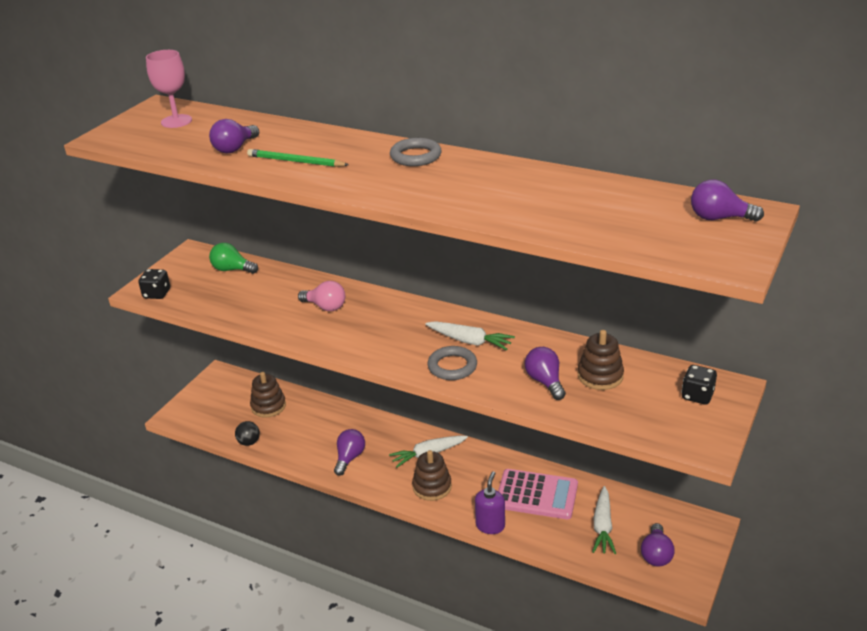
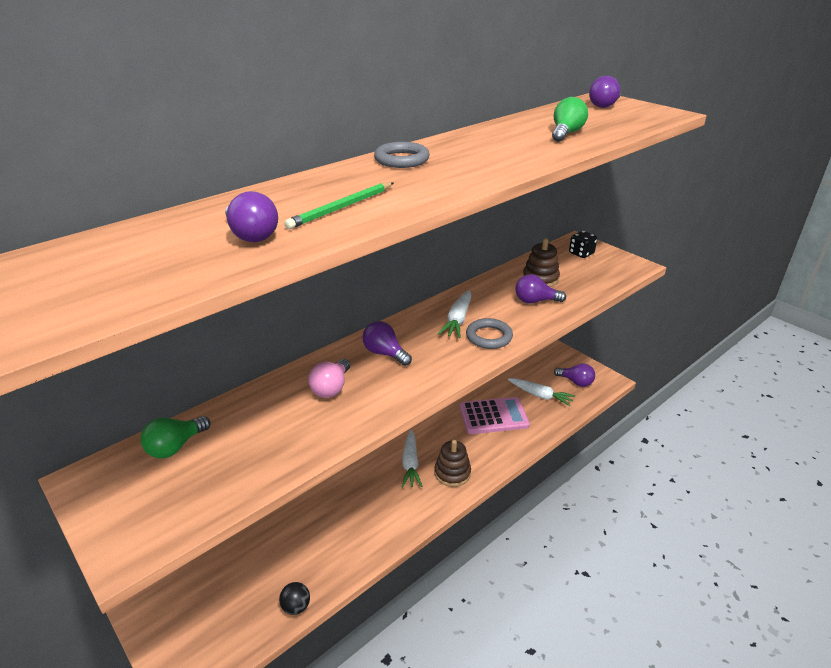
camera: 70 degrees left, 0 degrees up
black dice [138,269,170,299] -> none
pink goblet [146,50,192,128] -> none
brown stacking toy [250,372,286,418] -> none
pink light bulb [298,281,346,311] -> pink light bulb turned 150 degrees clockwise [308,359,350,398]
purple light bulb [334,429,365,476] -> purple light bulb moved to [362,321,412,366]
white carrot [425,321,515,350] -> white carrot turned 150 degrees clockwise [438,290,471,338]
purple soap dispenser [475,471,505,534] -> none
pink calculator [498,469,578,519] -> pink calculator turned 45 degrees clockwise [460,397,530,434]
none -> green light bulb [552,97,588,142]

